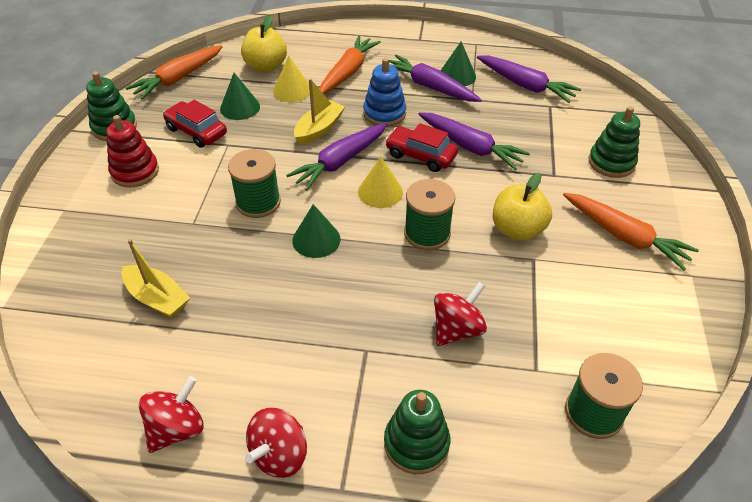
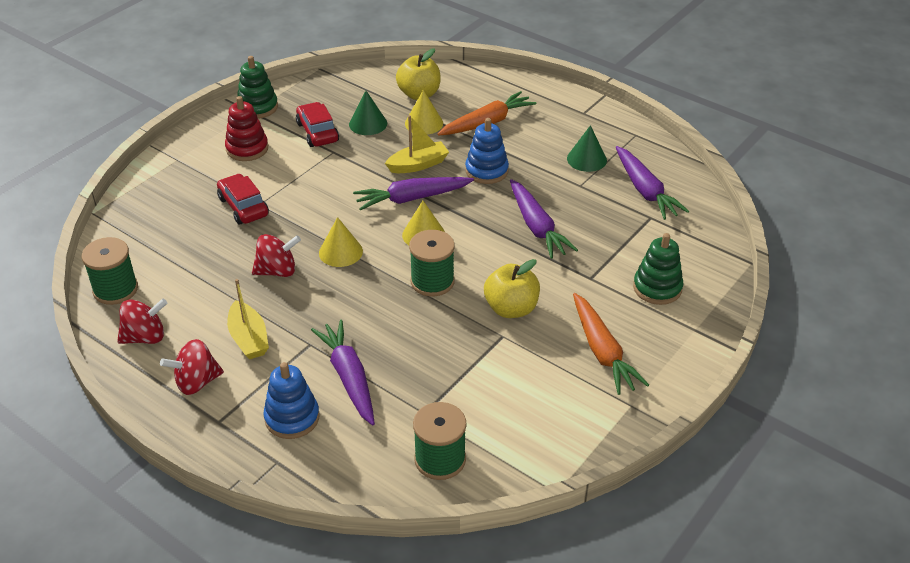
camera: 30 degrees right, 5 degrees down
yellow boat [122,239,190,318] -> yellow boat moved to [227,279,269,359]
orange carrot [126,45,223,100] -> none
green spool [228,149,281,218] -> green spool moved to [82,237,138,305]
green cone [292,204,341,258] -> yellow cone [319,217,363,267]
green stacking toy [384,390,450,474] -> blue stacking toy [263,362,320,439]
red car [385,123,458,172] -> red car moved to [217,174,269,224]
purple carrot [389,55,482,102] -> purple carrot moved to [311,320,375,425]
red spinning top [434,282,487,346] -> red spinning top moved to [252,234,301,277]

